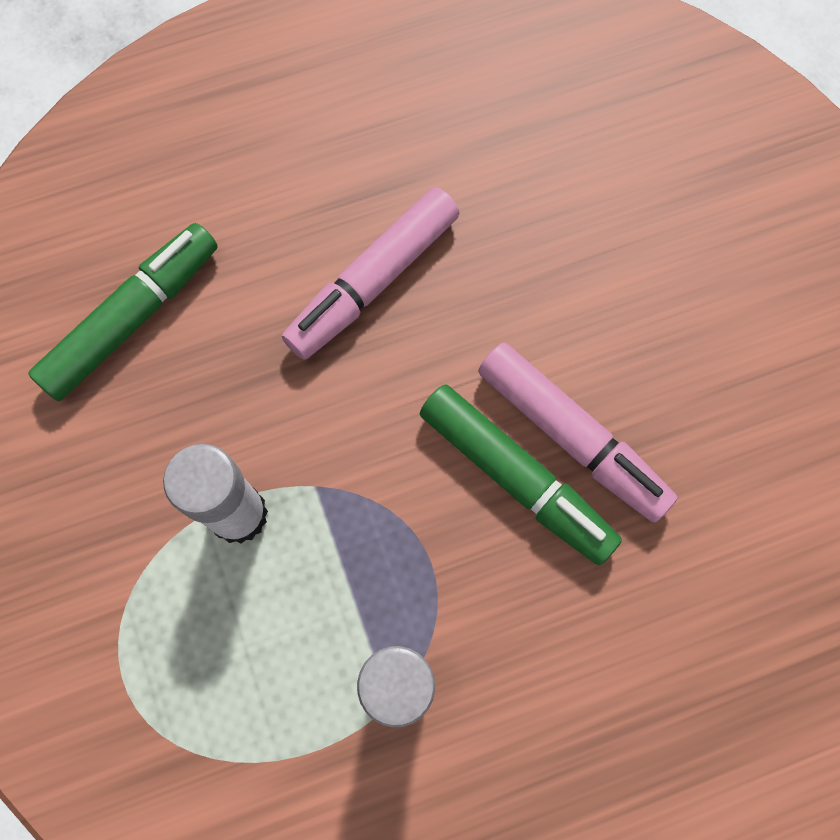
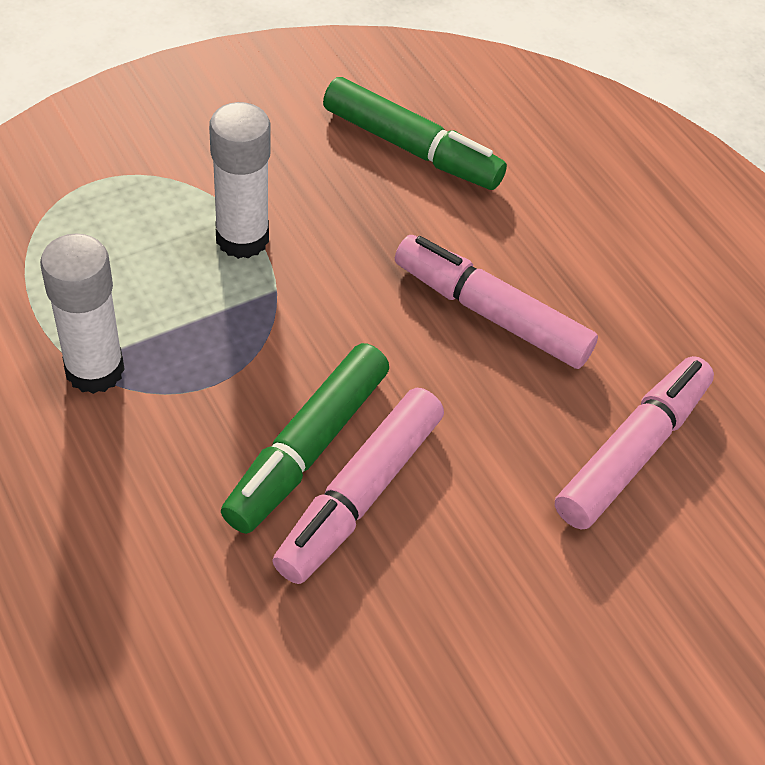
camera: 75 degrees right, 20 degrees down
none -> pink marker [555,356,714,530]

